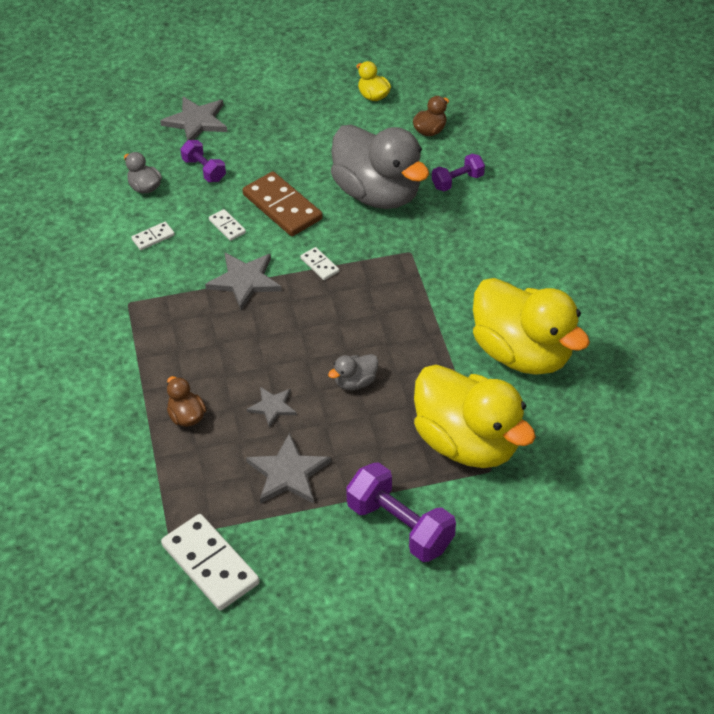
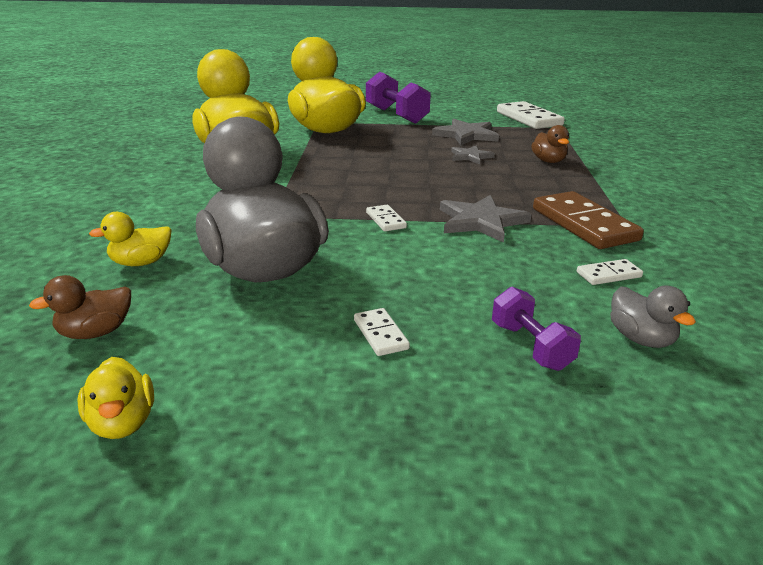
camera: 165 degrees left, 20 degrees down
grey star [160,96,228,140] -> none
white domino [209,209,246,241] -> white domino moved to [354,308,410,356]
brown domino [243,171,323,236] -> brown domino moved to [533,191,644,249]
grey duck [328,354,378,390] -> none
purple dumbbell [432,154,485,191] -> yellow duck [89,212,172,266]

